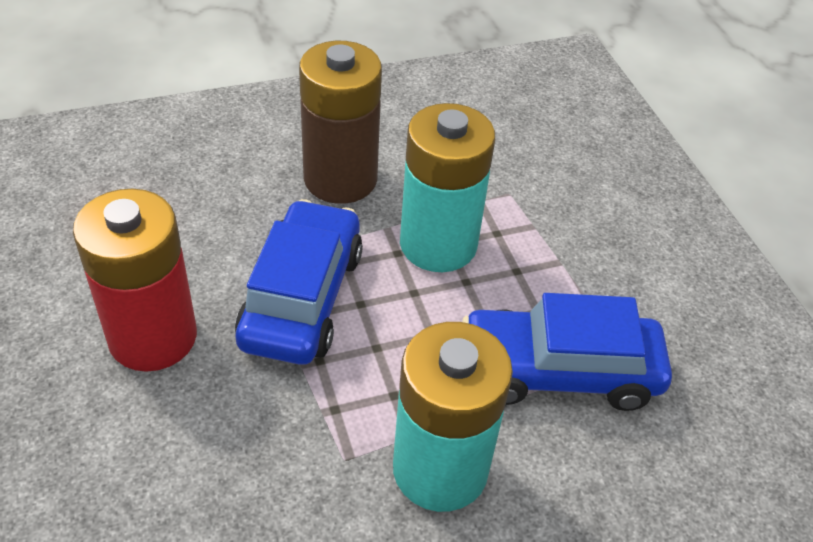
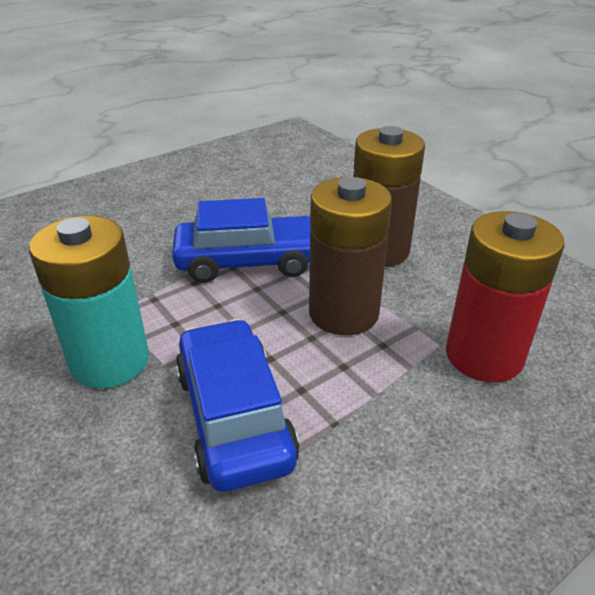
camera: 75 degrees right, 10 degrees down
red battery [73,189,197,372] -> red battery moved to [446,211,565,383]
turquoise battery [400,103,495,272] -> brown battery [309,177,392,335]

